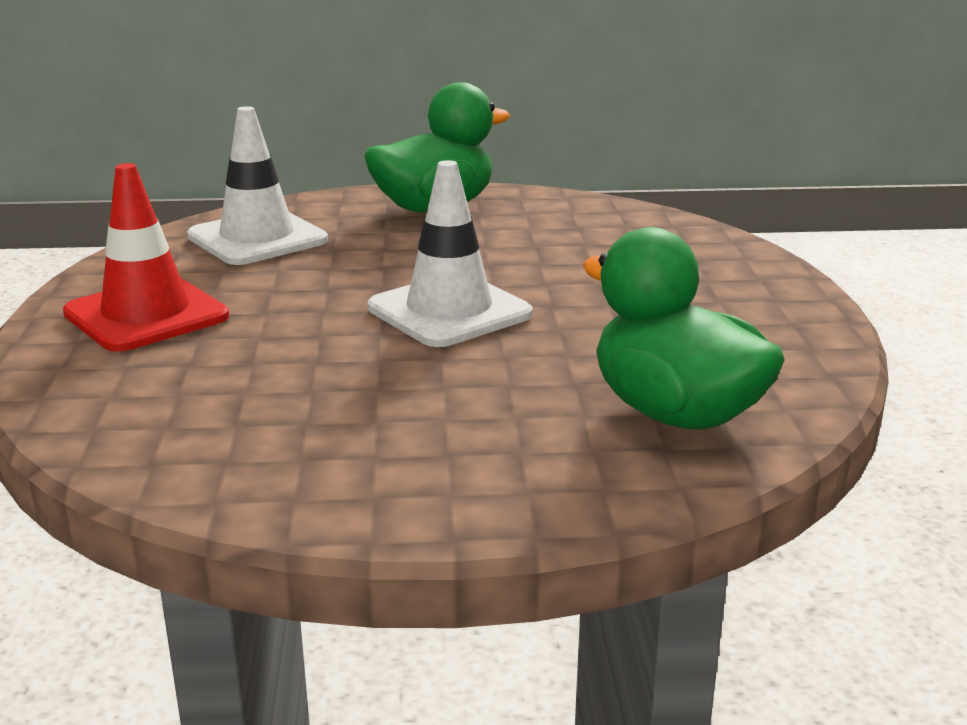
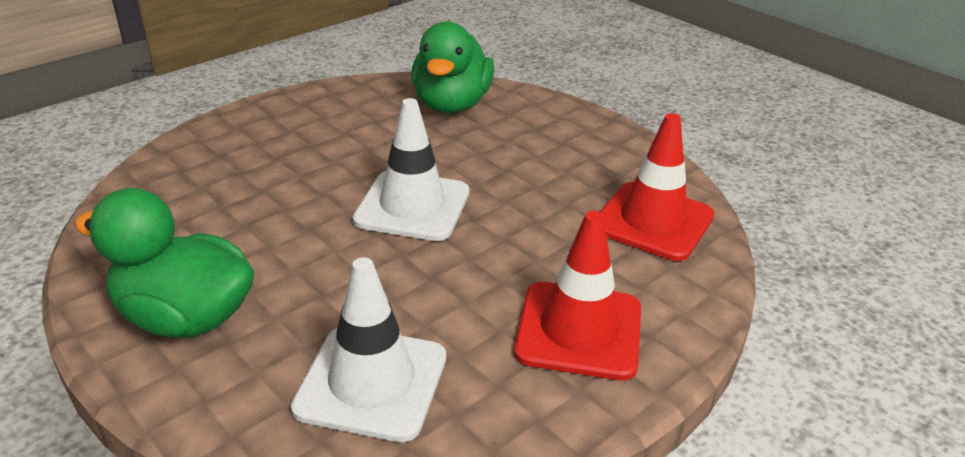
camera: 130 degrees left, 10 degrees up
none -> red traffic cone [600,113,715,261]

